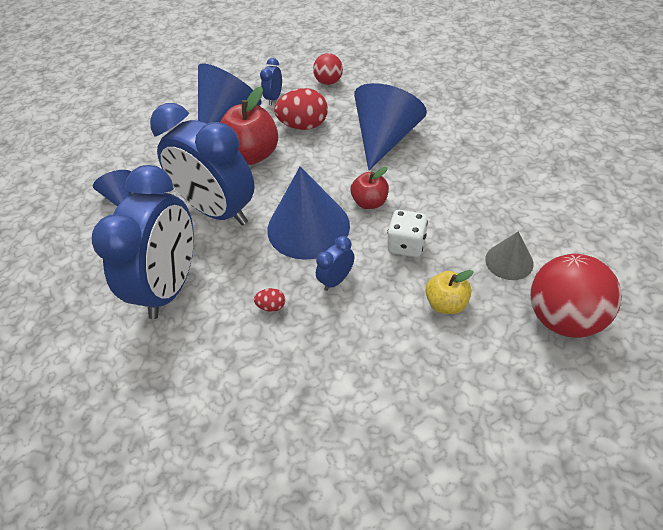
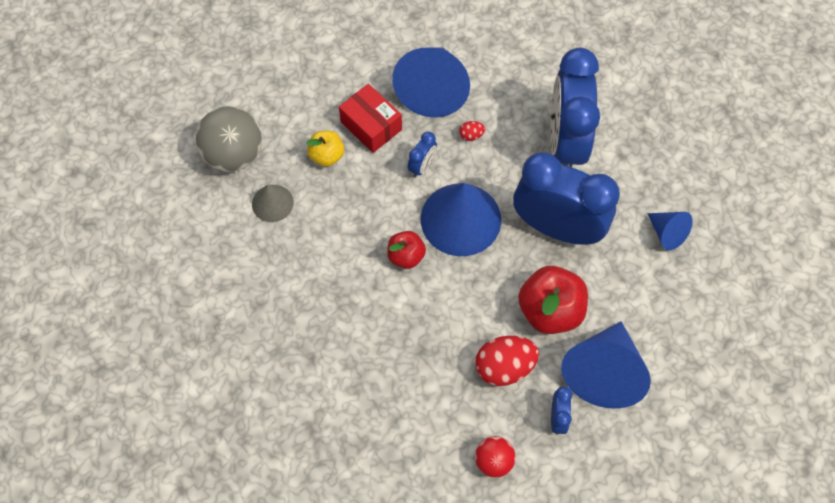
camera: 165 degrees right, 15 degrees up
blue cone [354,83,427,170] -> blue cone moved to [392,47,470,117]
white dice [387,210,428,257] -> none
red ball [530,254,622,338] -> grey ball [195,106,262,172]
none -> red box [339,84,402,153]

